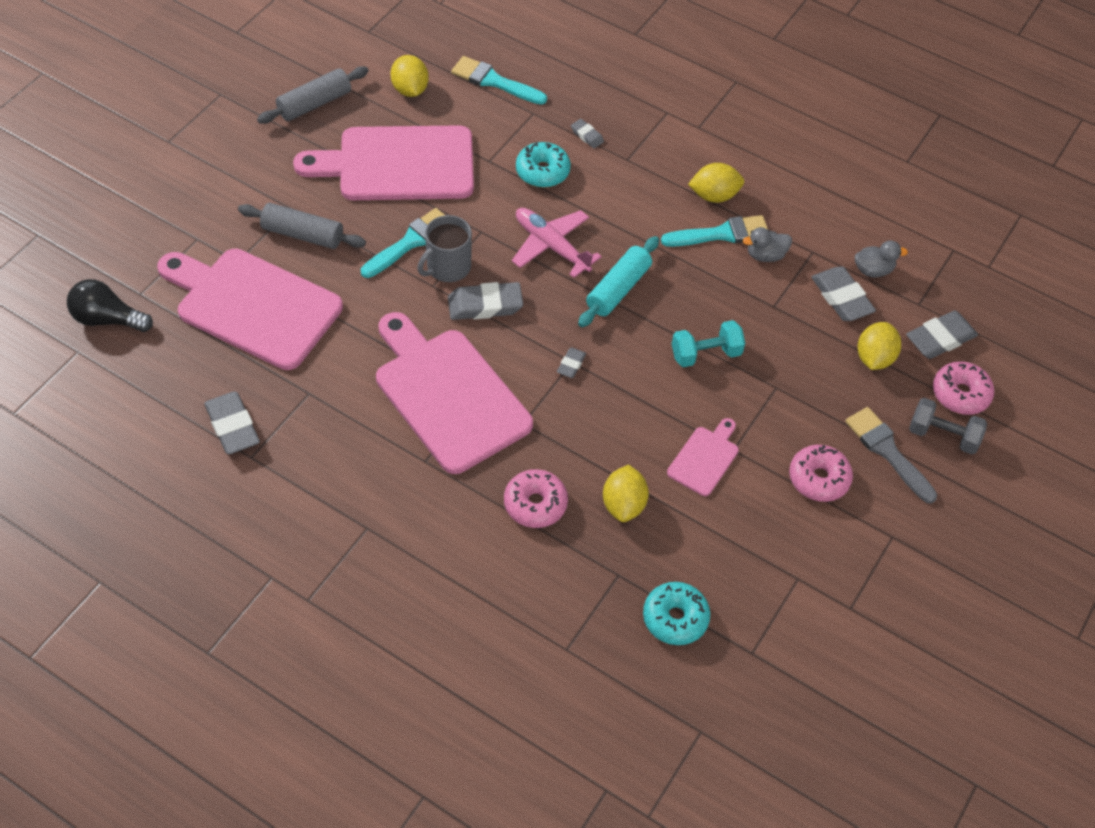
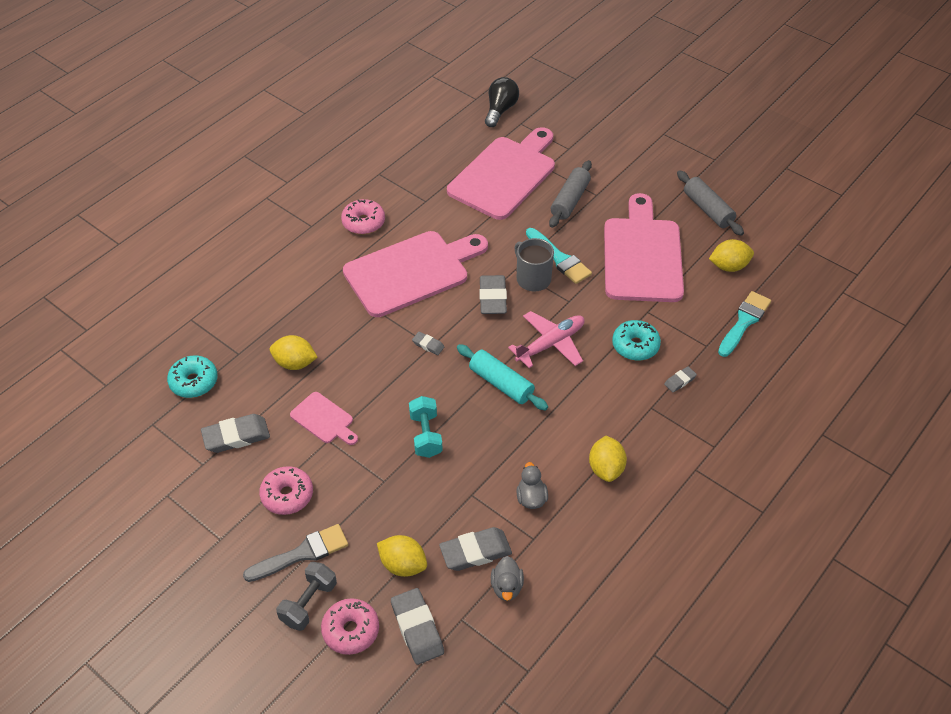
camera: 100 degrees right, 5 degrees down
grey eraser [204,391,260,454] -> grey eraser moved to [201,414,270,453]
pink donut [504,469,568,528] -> pink donut moved to [341,199,385,234]
turquoise brush [661,215,768,247] -> none

